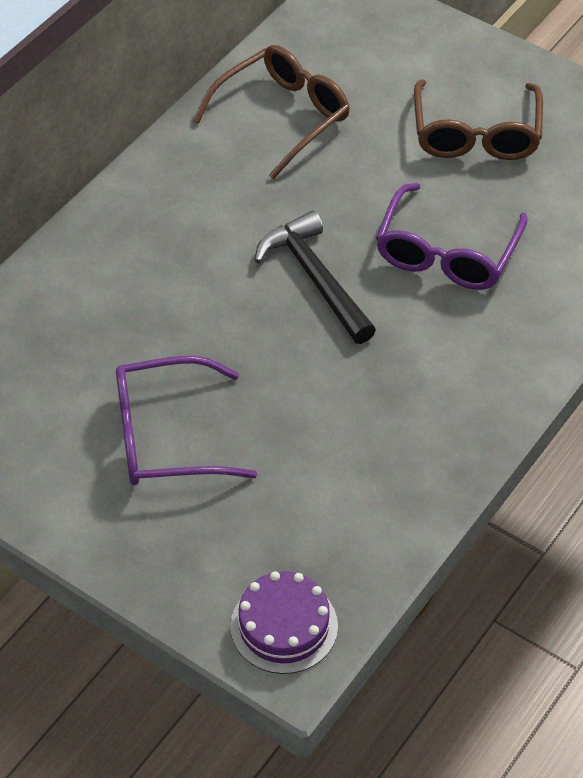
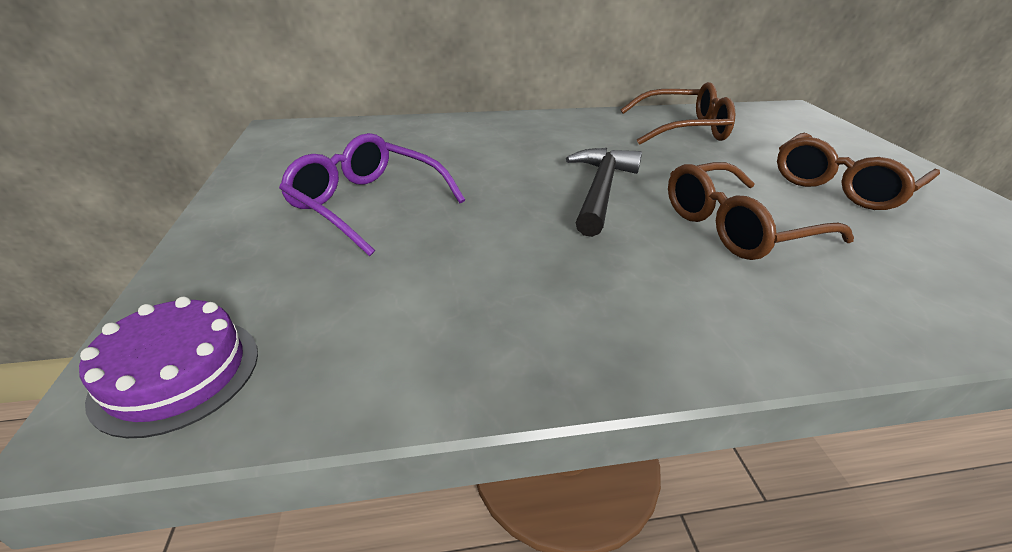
camera: 45 degrees right, 15 degrees down
purple glasses [376,183,528,290] -> brown glasses [668,162,854,260]

